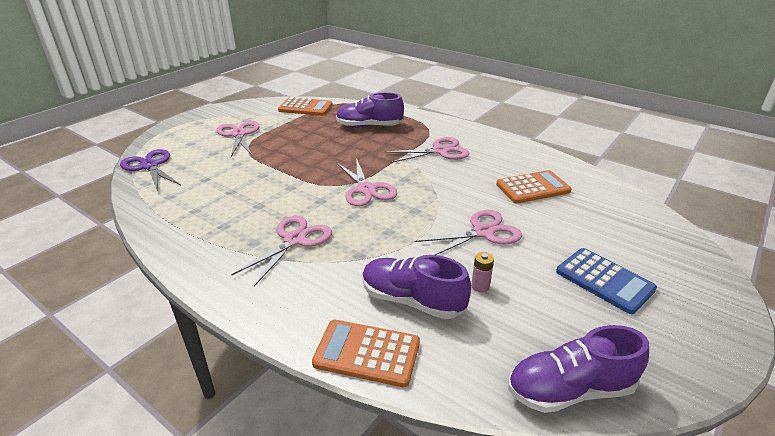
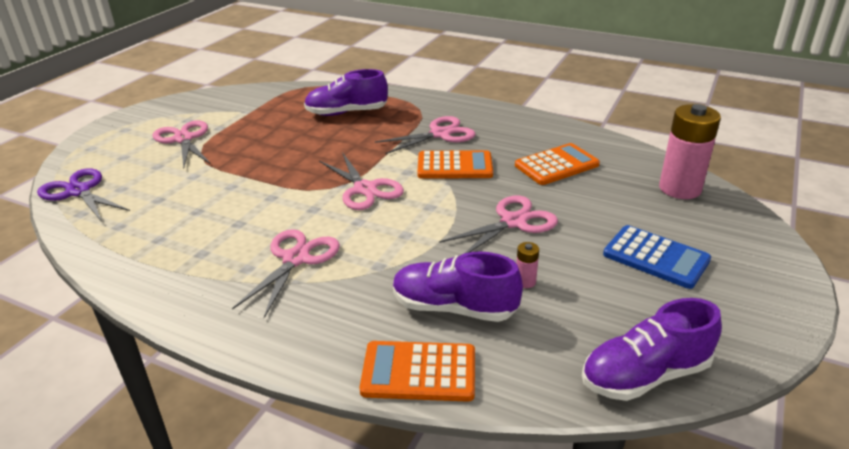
camera: 10 degrees left, 0 degrees up
orange calculator [278,97,332,116] -> orange calculator moved to [417,150,493,179]
none -> pink battery [659,104,721,199]

